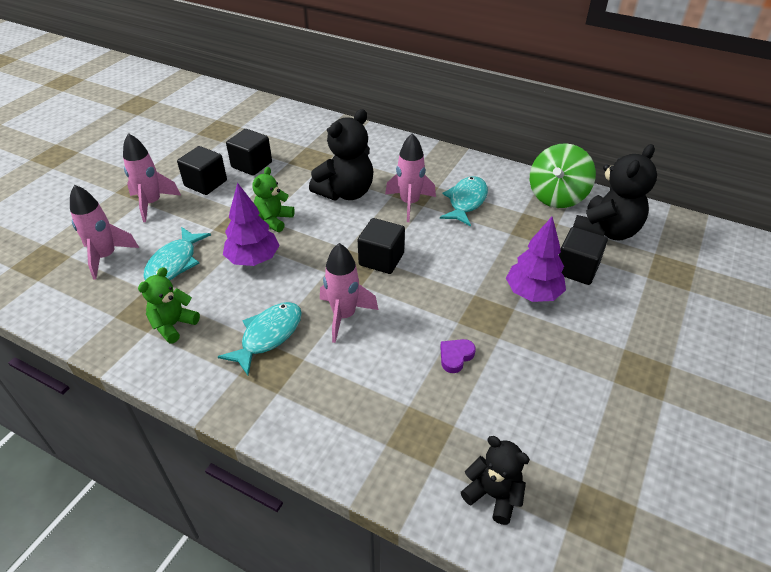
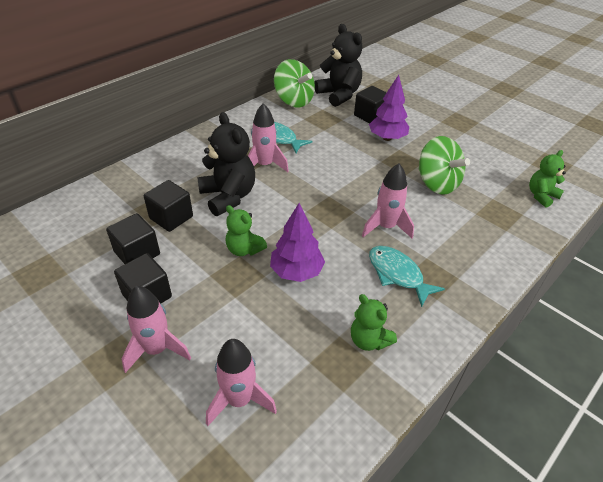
camera: 75 degrees left, 0 degrees up
turquoise fish [143,227,211,280] -> none
black cube [358,218,405,274] -> black cube moved to [144,180,193,232]
purple heart [440,339,476,373] -> green spinning top [419,136,470,194]
black teddy bear [461,436,530,525] -> green teddy bear [529,150,566,208]

